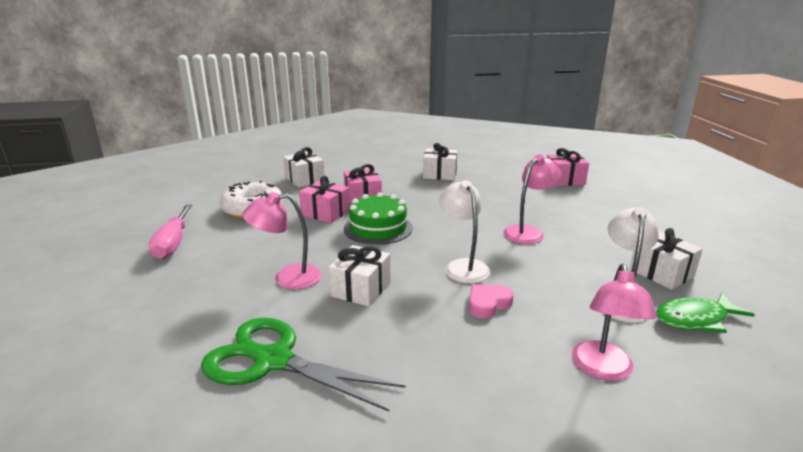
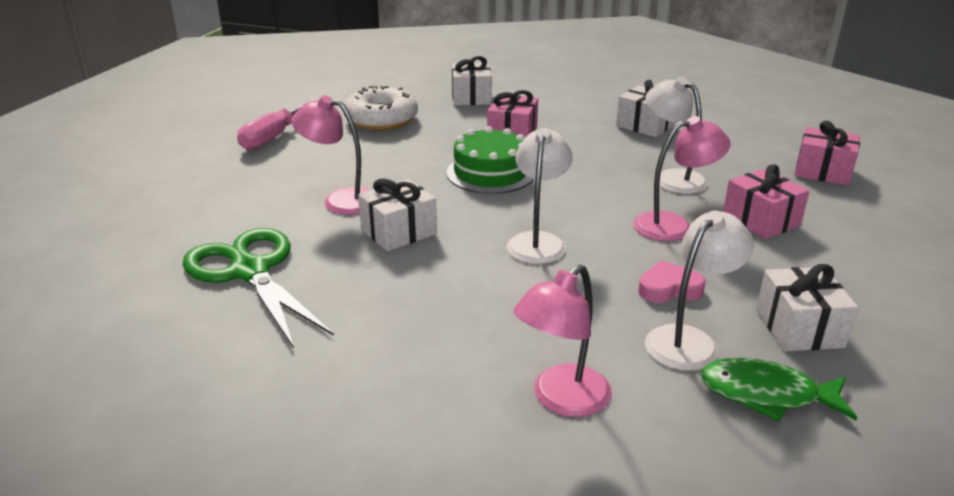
camera: 30 degrees right, 5 degrees up
pink gift [299,176,350,223] -> pink gift moved to [723,164,810,239]
pink heart [469,284,514,318] -> pink heart moved to [638,260,706,303]
none -> white lamp [646,77,708,194]

